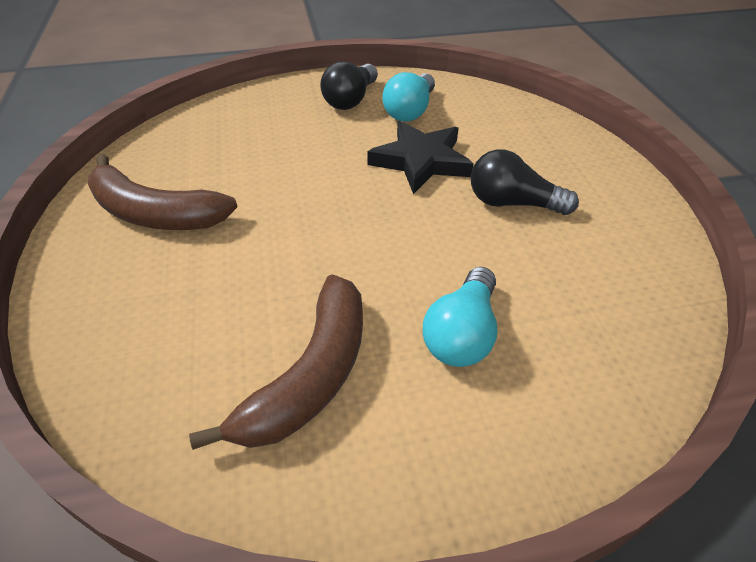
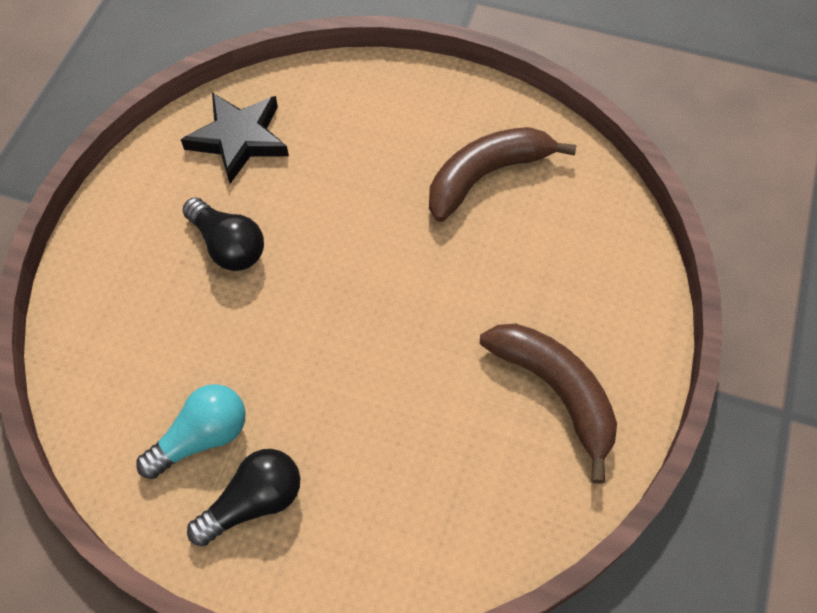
camera: 150 degrees left, 15 degrees up
black star [367,121,474,194] -> black star moved to [181,92,289,184]
turquoise light bulb [423,267,497,367] -> none

